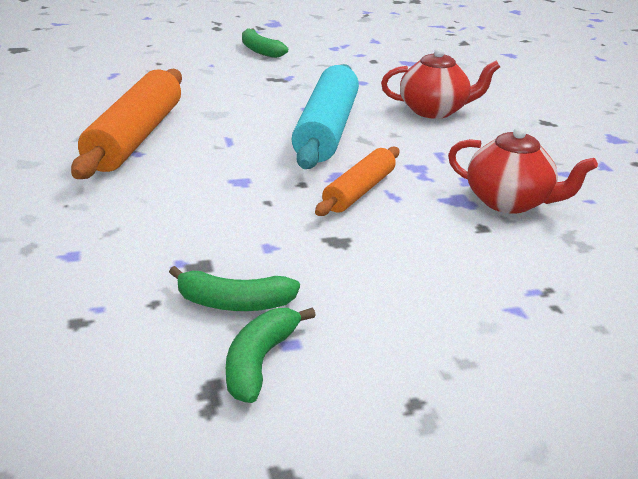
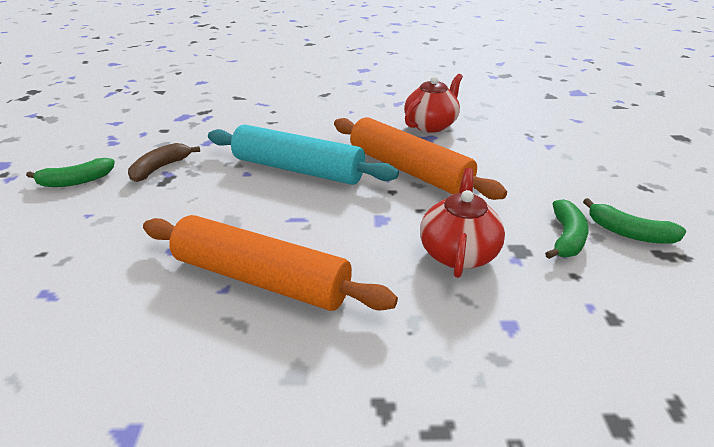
camera: 75 degrees left, 5 degrees up
orange rolling pin [315,147,400,216] -> orange rolling pin [334,117,507,200], size x1.74
red teapot [381,48,500,119] -> red teapot moved to [420,168,505,278]
none -> brown banana [128,143,200,182]

